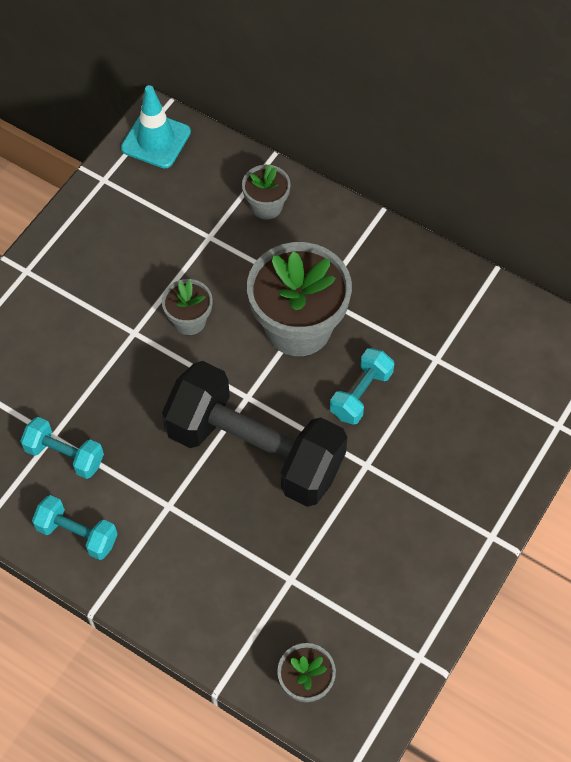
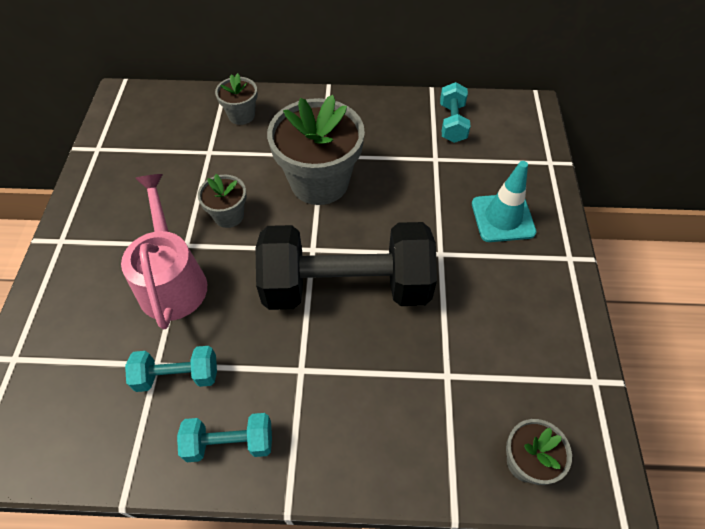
camera: 30 degrees left, 5 degrees down
turquoise traffic cone [121,85,191,169] -> turquoise traffic cone moved to [472,161,537,242]
turquoise dumbbell [330,348,394,425] -> turquoise dumbbell moved to [440,82,471,143]
none -> pink watering can [121,174,207,329]

